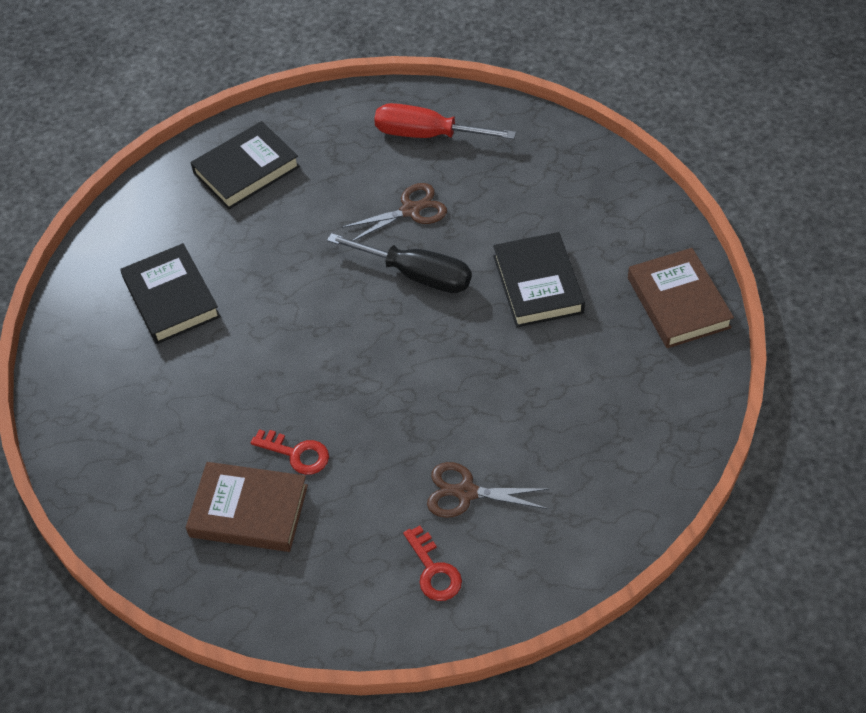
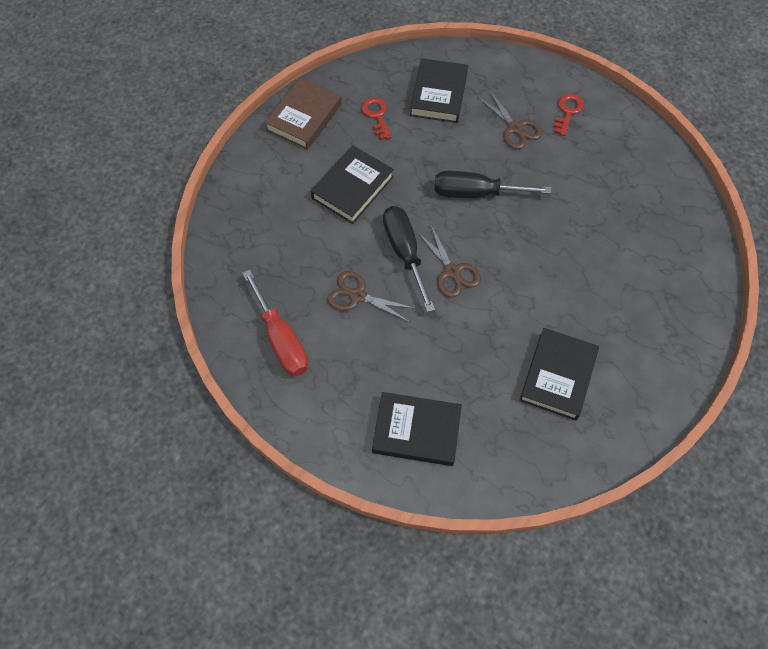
camera: 135 degrees left, 10 degrees up
brown book [186,462,308,552] -> none
red key [251,429,329,475] -> red key moved to [361,97,392,140]
none -> black book [410,58,468,123]
none -> brown scissors [416,224,481,298]
none -> black screwdriver [434,171,551,198]

